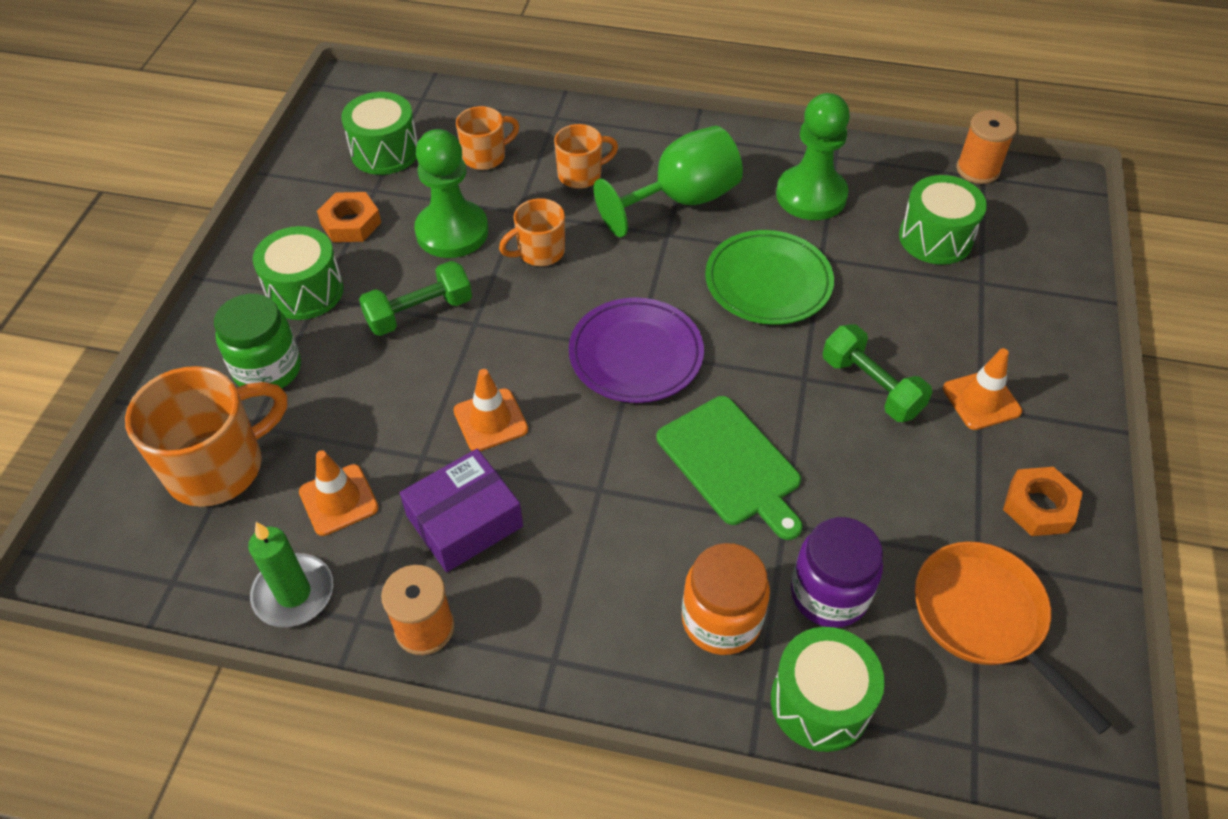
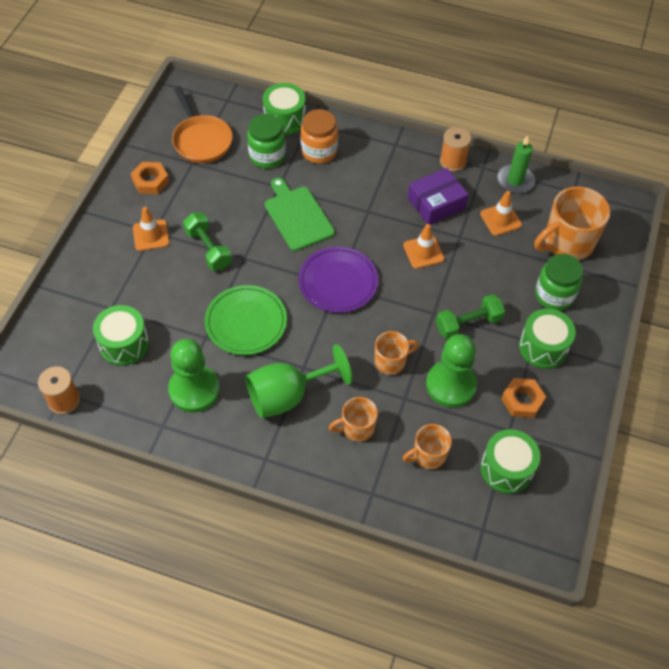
camera: 175 degrees left, 5 degrees up
purple jar [791,517,883,628] -> green jar [247,114,286,168]

